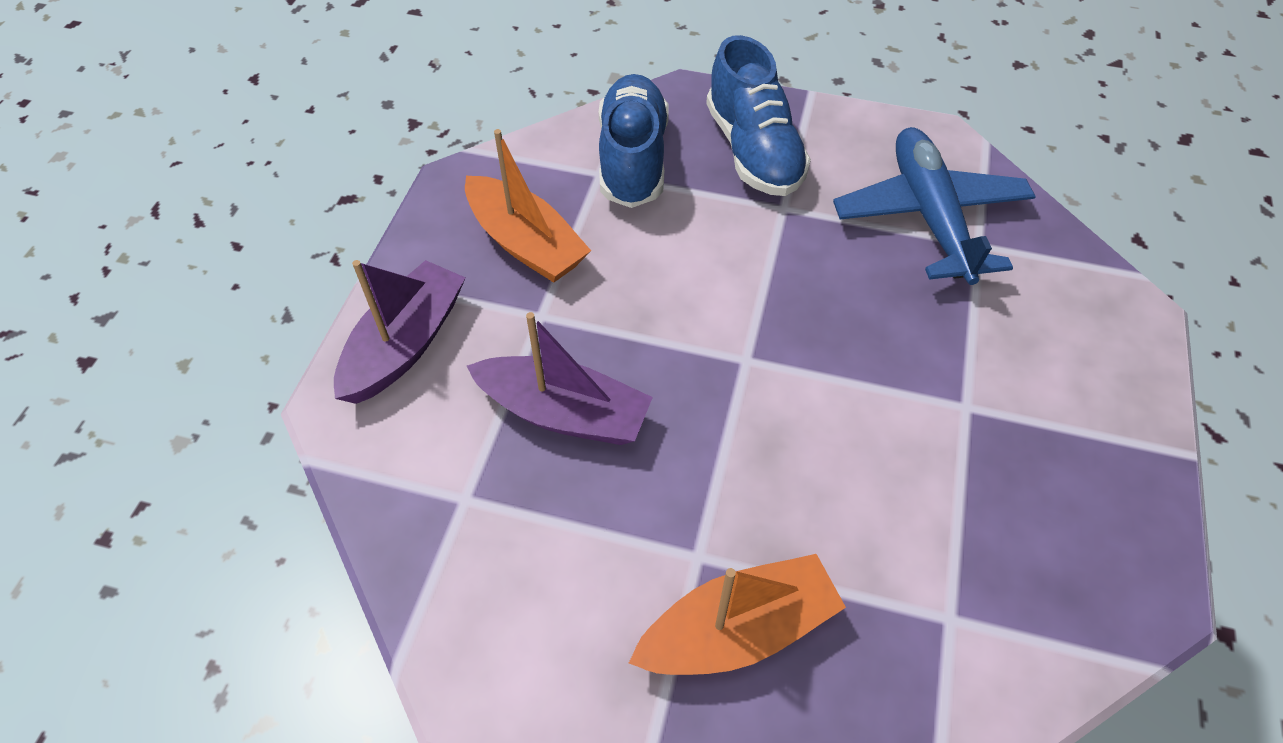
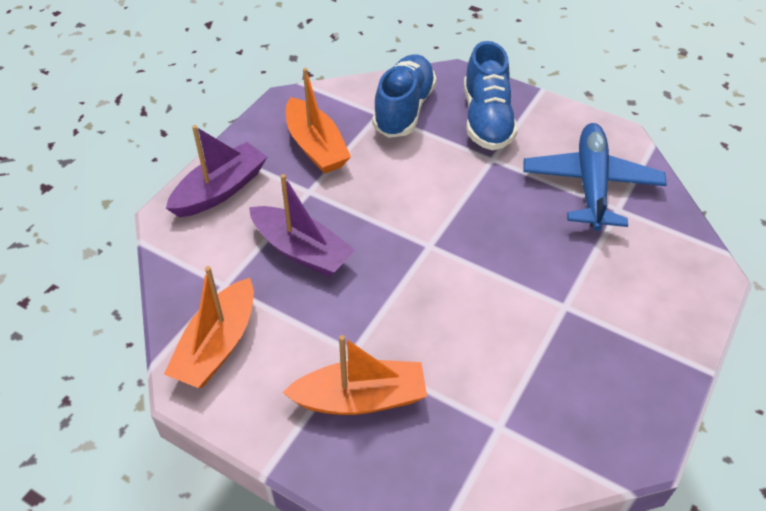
camera: 15 degrees right, 5 degrees down
none -> orange boat [164,266,254,388]

